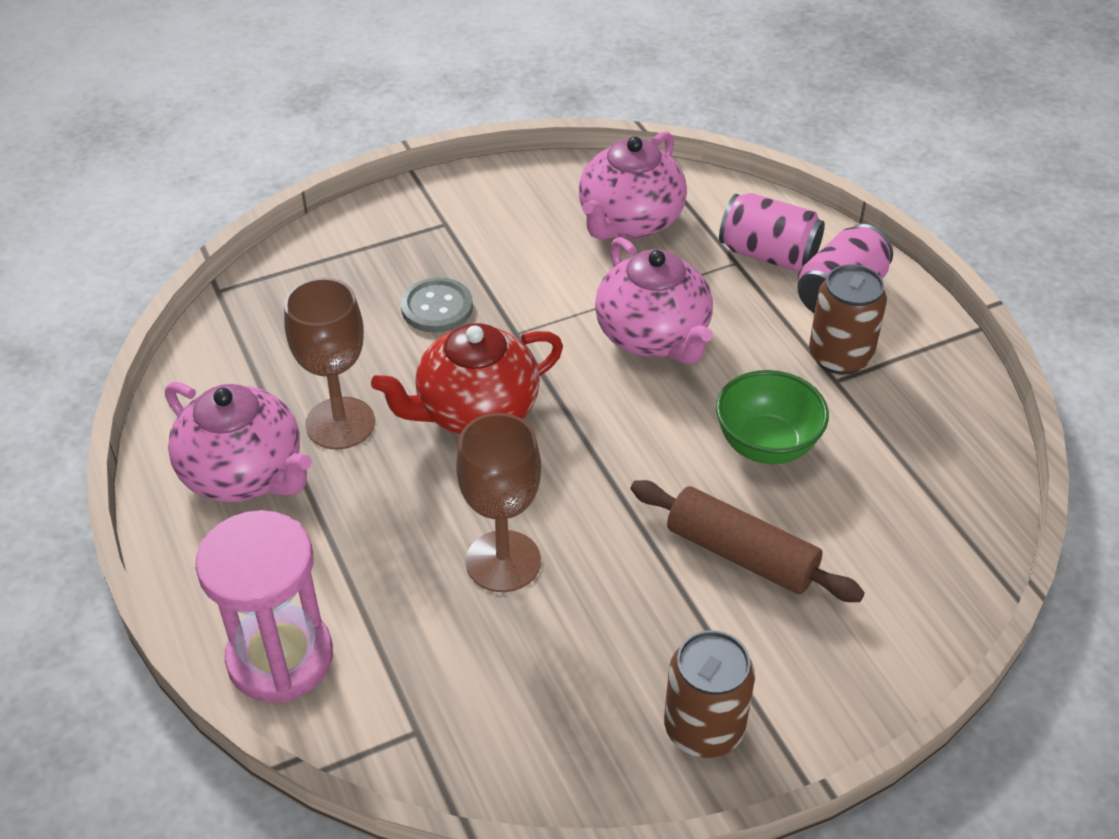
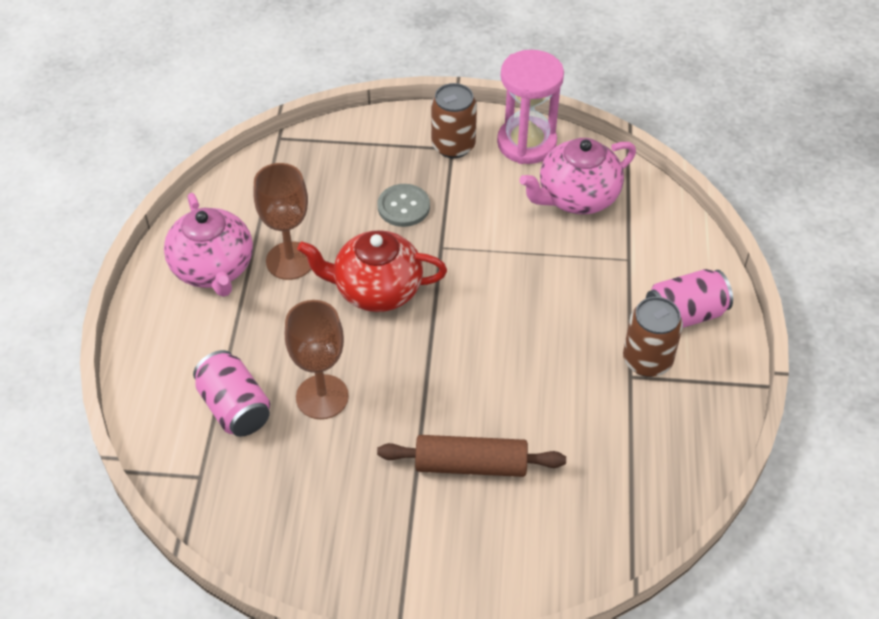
camera: 30 degrees right, 5 degrees up
pink hourglass [195,510,333,703] -> pink hourglass moved to [497,50,564,164]
pink teapot [595,237,713,364] -> none
brown rolling pin [631,480,865,602] -> brown rolling pin turned 60 degrees counterclockwise [377,435,566,477]
brown can [664,630,755,758] -> brown can moved to [431,83,477,158]
green bowl [716,370,829,464] -> none
pink can [719,193,825,271] -> pink can moved to [193,350,270,437]

